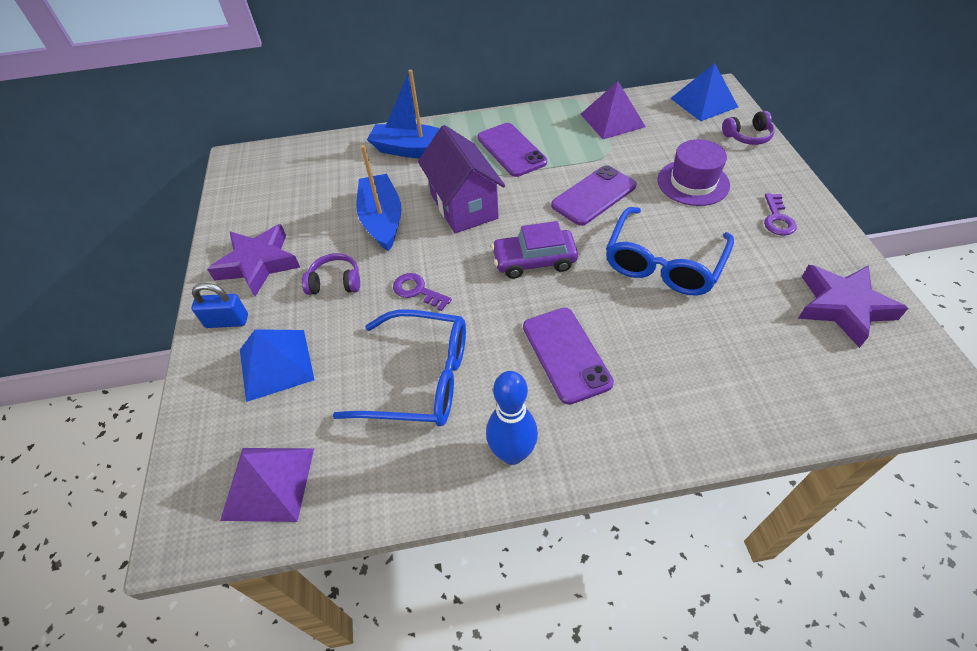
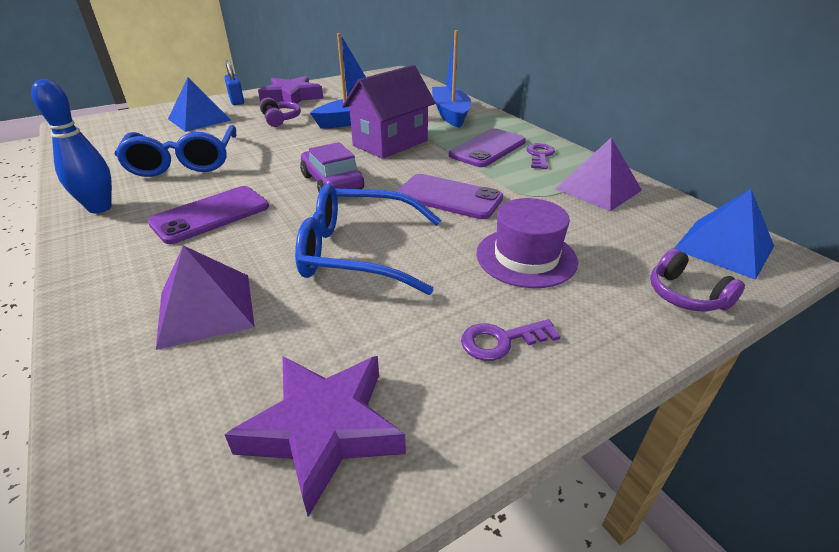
camera: 65 degrees right, 15 degrees down
purple pyramid [220,448,314,522] -> purple pyramid moved to [156,245,255,350]
purple key [393,273,452,311] -> purple key moved to [526,143,555,169]

